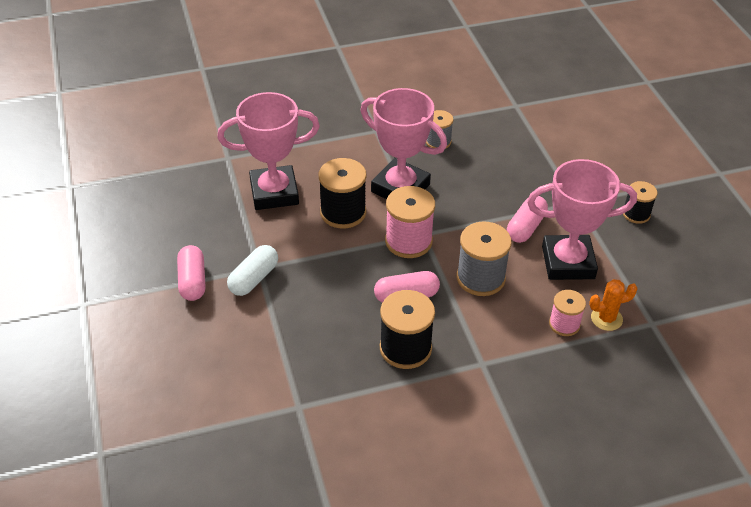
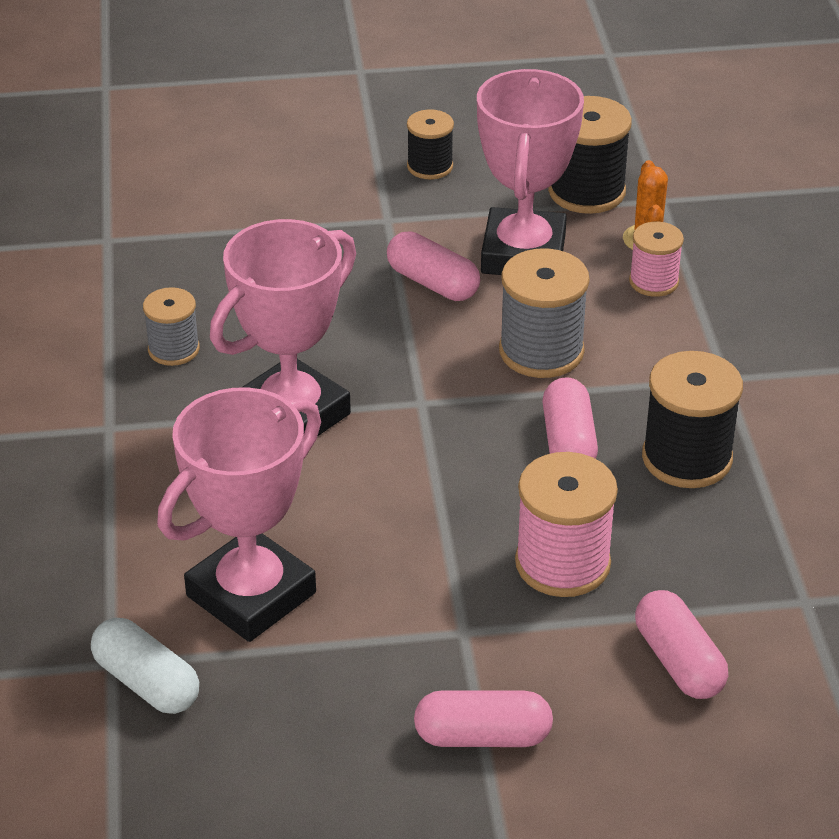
camera: 80 degrees left, 5 degrees down
pink trophy [217,92,320,210] -> pink trophy turned 45 degrees clockwise [157,387,321,642]
white capsule [227,245,278,296] -> white capsule moved to [91,618,199,714]
black spool [319,158,367,229] -> black spool moved to [548,96,632,214]
pink spool [385,186,435,258] -> pink spool moved to [515,452,618,597]
none -> pink capsule [635,590,728,699]

